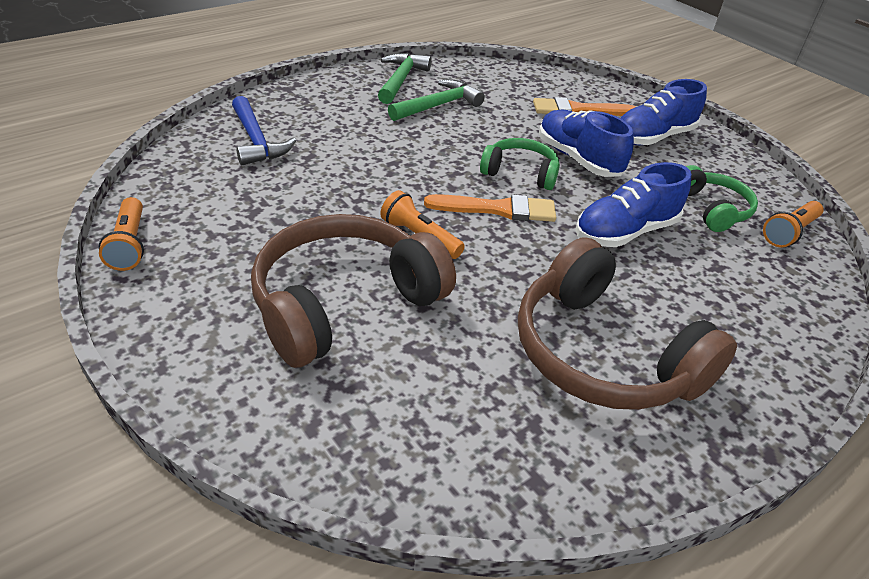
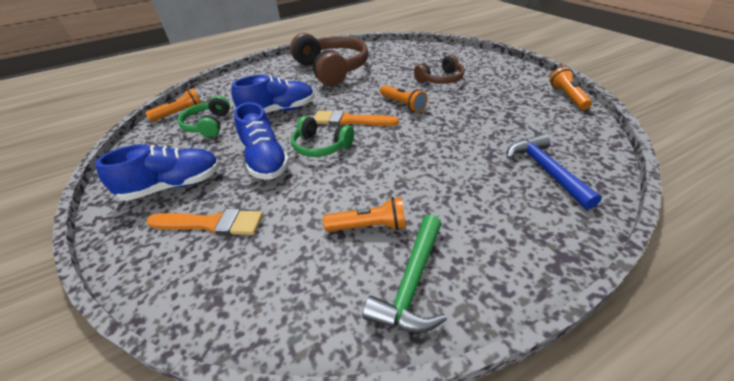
camera: 165 degrees left, 0 degrees up
brown headphones [251,214,456,368] -> brown headphones [414,55,464,84], size x0.54
green hammer [388,80,485,121] -> orange flashlight [323,197,406,232]

